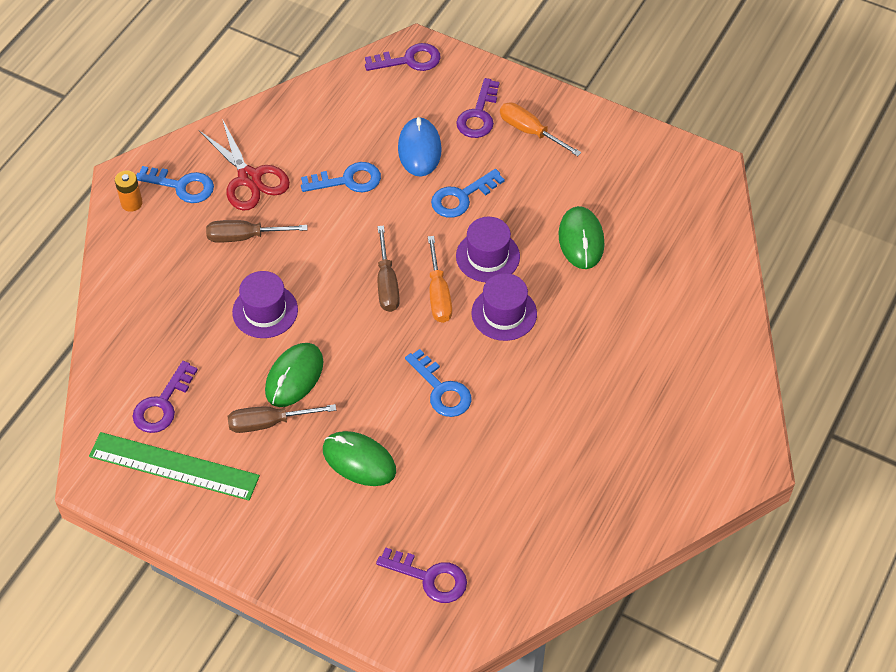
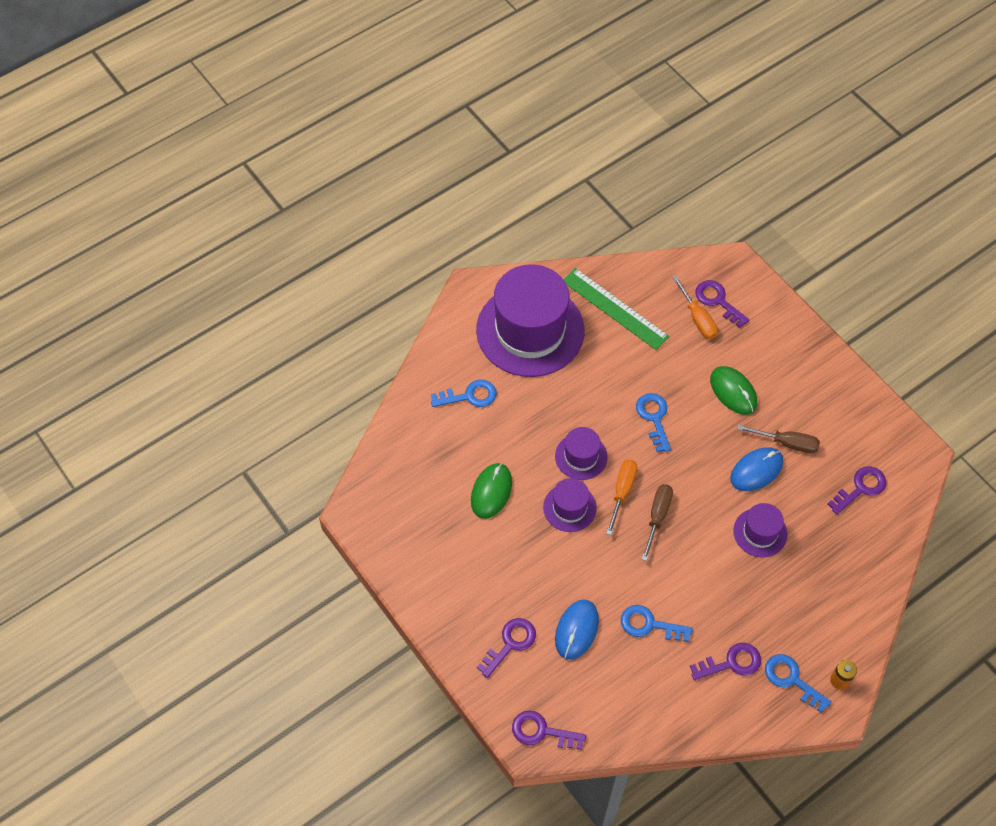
camera: 155 degrees left, 5 degrees up
green ruler [89,432,260,501] -> green ruler moved to [563,268,669,350]
red scissors [199,119,290,211] -> purple key [690,643,761,680]
brown screwdriver [206,220,307,242] -> none
green mouse [265,343,323,407] -> blue mouse [730,447,783,491]
blue key [431,169,505,218] -> blue key moved to [431,380,497,407]
orange screwdriver [500,102,582,156] -> orange screwdriver moved to [673,276,718,339]
none -> purple hat [476,264,585,377]

